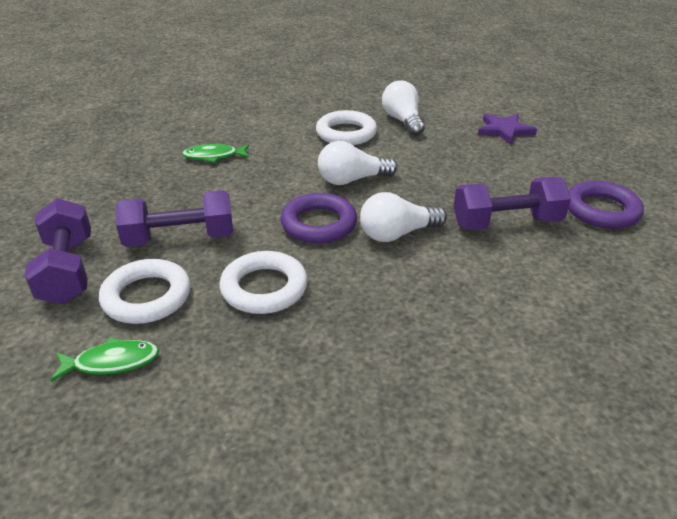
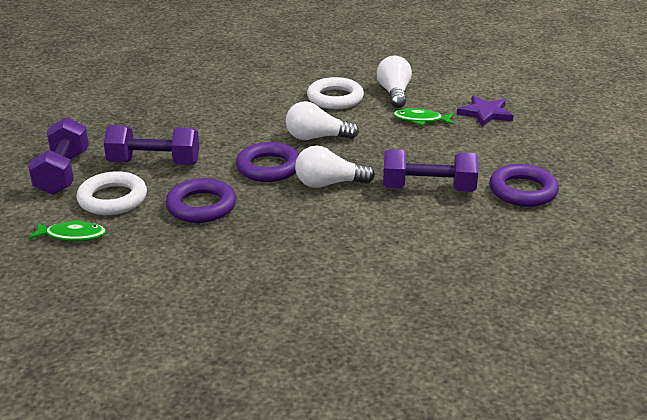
camera: 15 degrees right, 5 degrees down
green fish [182,144,249,163] -> green fish moved to [393,108,454,125]
white ring [220,251,308,314] -> purple ring [166,178,236,223]

